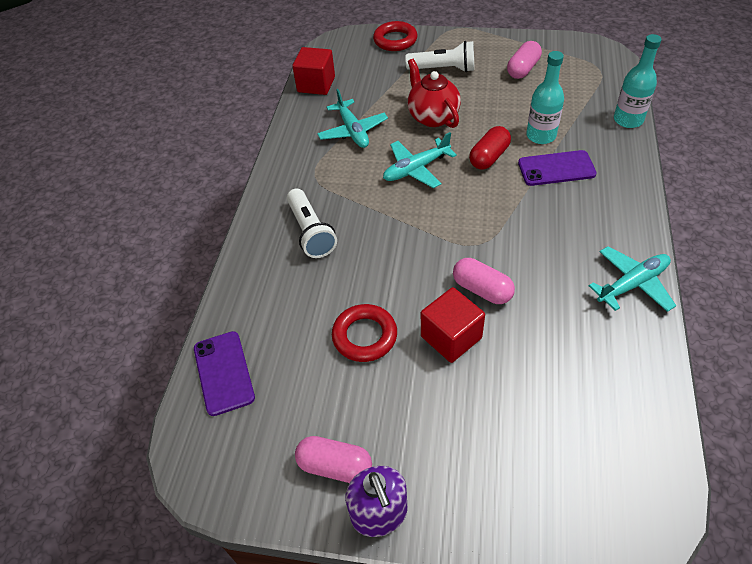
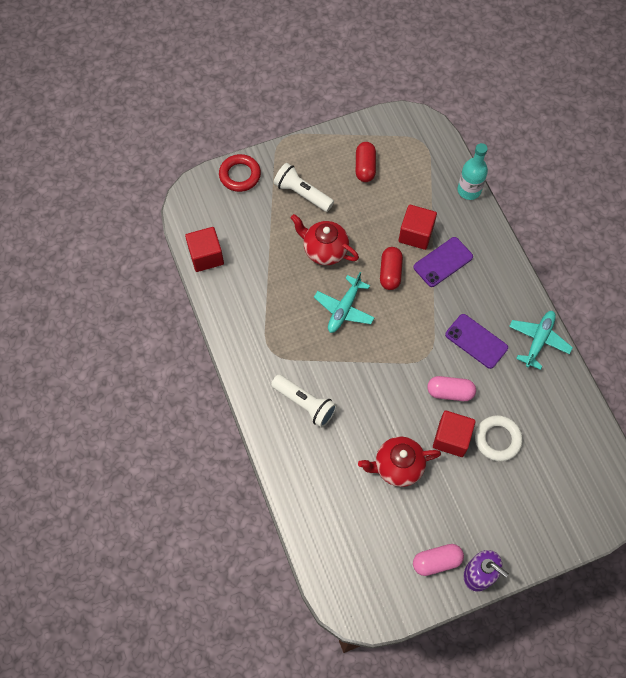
camera: 35 degrees left, 15 degrees up
purple phone [194,331,255,416] -> purple phone moved to [445,314,508,369]
turquoise plane [317,89,388,148] -> none
red ring [332,304,397,362] -> red teapot [358,436,441,487]
white flashlight [405,41,474,72] -> white flashlight turned 120 degrees counterclockwise [273,163,334,212]
pink capsule [507,41,542,79] -> red capsule [356,142,376,182]
turquoise bottle [526,51,564,144] -> red cube [399,205,437,250]
none -> white ring [475,415,523,461]

